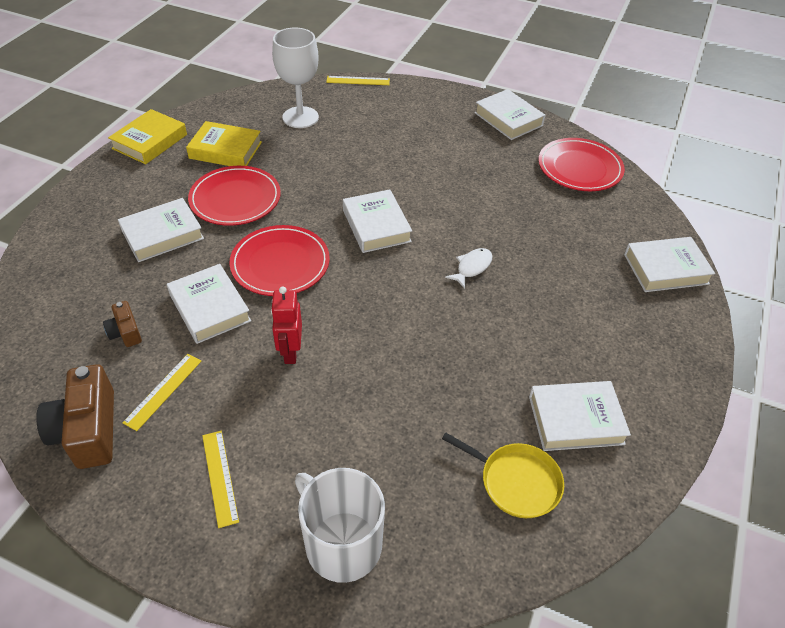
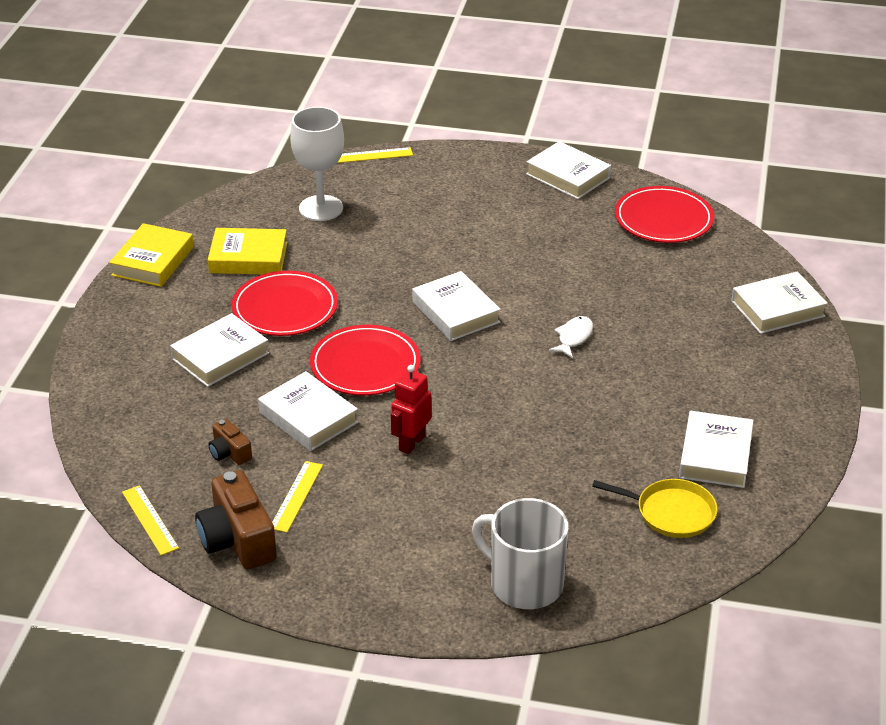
camera: 10 degrees left, 10 degrees down
yellow ruler [202,431,239,528] -> yellow ruler moved to [122,485,179,555]
red robot [271,286,302,364] -> red robot turned 45 degrees clockwise [391,365,431,454]
white book [529,381,631,451] -> white book turned 60 degrees counterclockwise [679,411,754,488]

